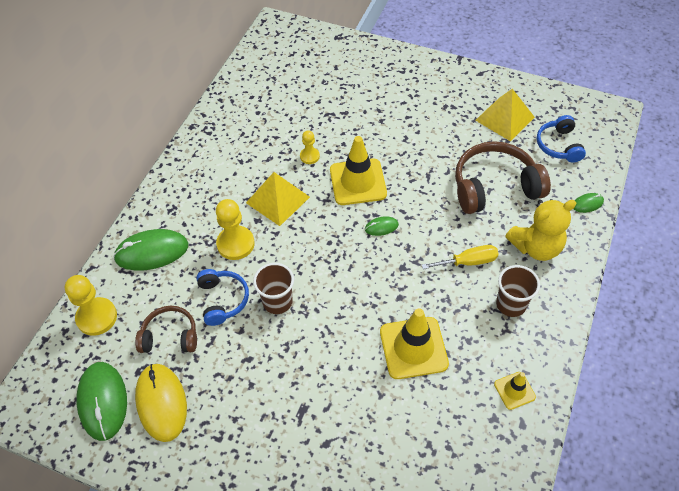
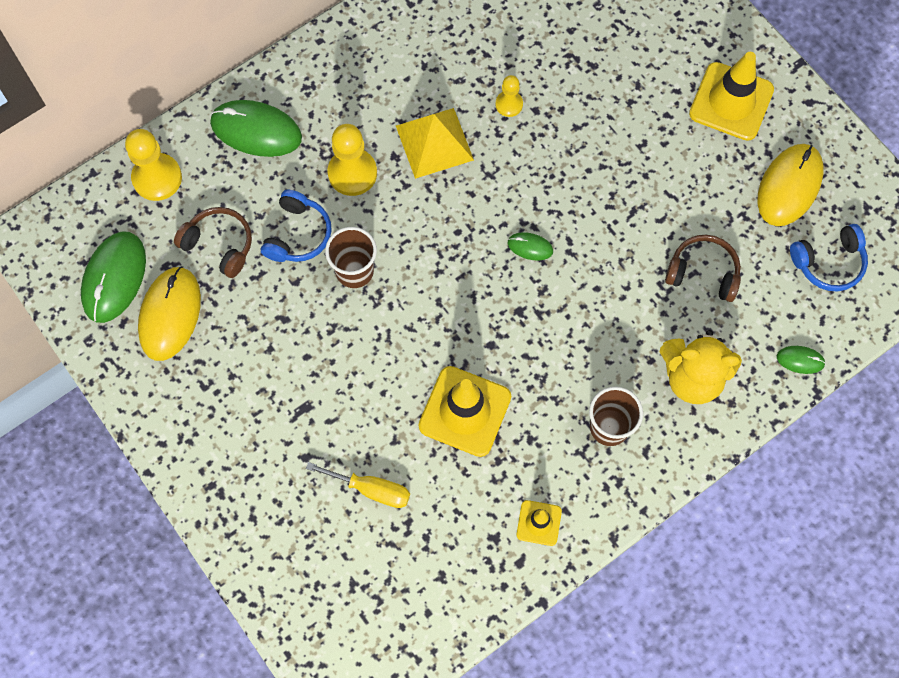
camera: 30 degrees right, 15 degrees up
yellow traffic cone [330,136,387,205] -> yellow traffic cone moved to [689,52,774,141]
yellow screwdriver [422,245,498,269] -> yellow screwdriver moved to [306,462,410,508]
brown headphones [455,141,551,214] -> brown headphones [665,235,741,302], size x0.59
yellow pyramid [475,89,535,141] -> yellow mouse [757,144,824,226]
blue headphones [537,115,586,163] -> blue headphones turned 135 degrees counterclockwise [790,224,868,292]

